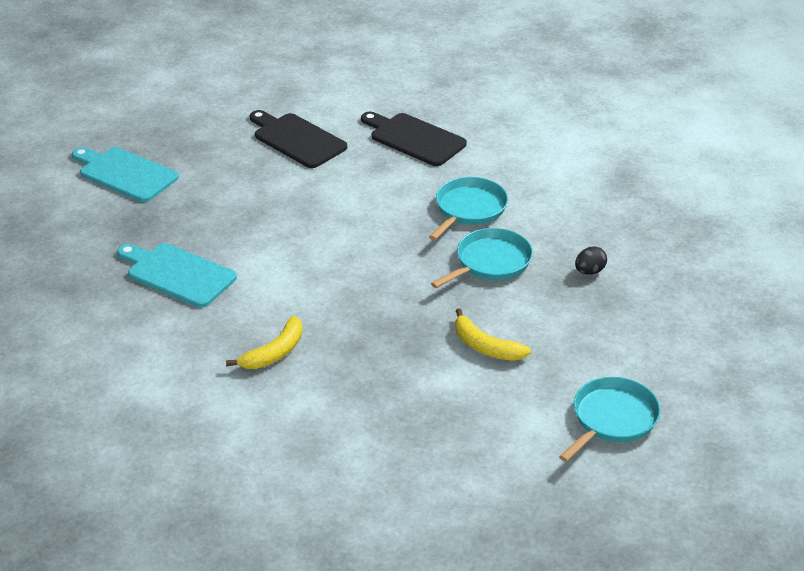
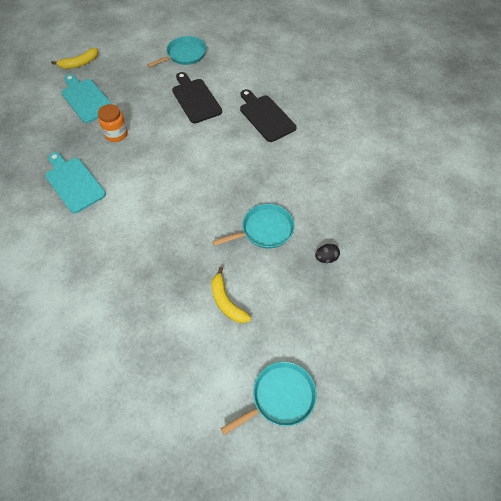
camera: 20 degrees right, 20 degrees up
yellow banana [226,316,303,369] -> yellow banana moved to [51,48,98,69]
turquoise pan [429,177,508,240] -> turquoise pan moved to [147,36,207,68]
none -> orange jar [98,104,128,142]

